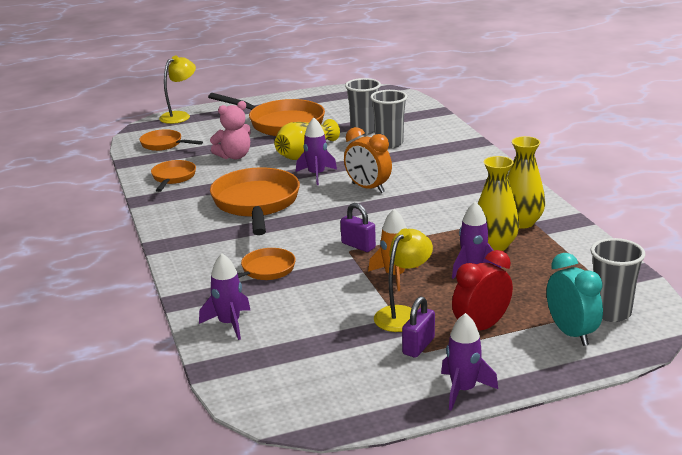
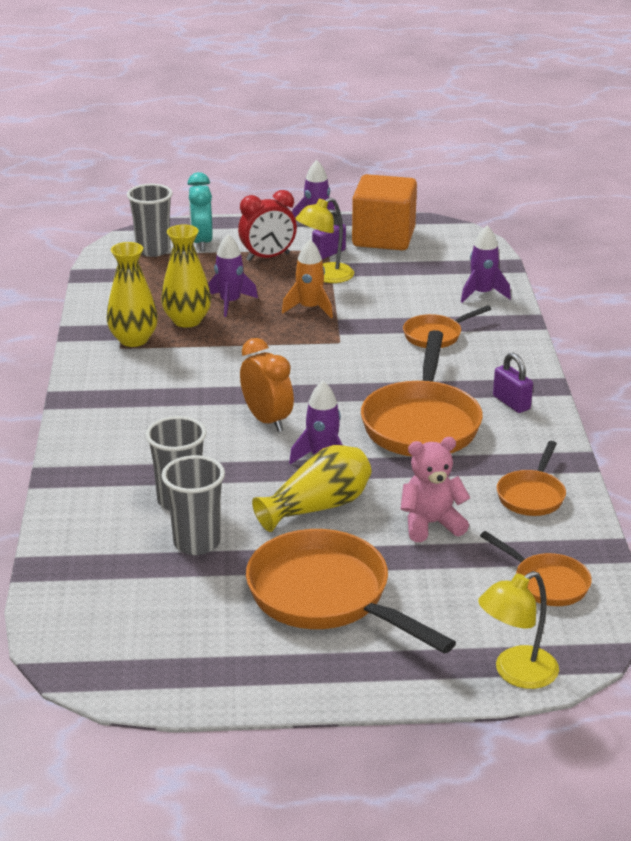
camera: 165 degrees left, 5 degrees up
purple padlock [341,203,376,252] -> purple padlock moved to [493,352,533,413]
none -> orange cube [352,174,417,250]

